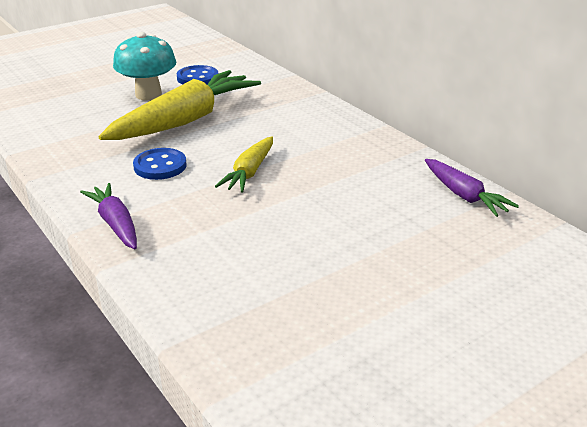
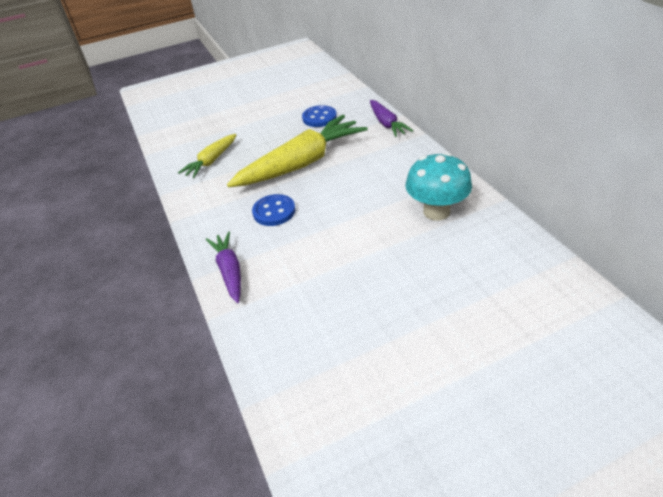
camera: 15 degrees right, 10 degrees up
turquoise mushroom [113,32,176,100] -> turquoise mushroom moved to [406,152,472,221]
yellow carrot [215,137,273,192] -> yellow carrot moved to [178,134,237,178]
purple carrot [425,159,519,217] -> purple carrot moved to [370,100,413,137]

